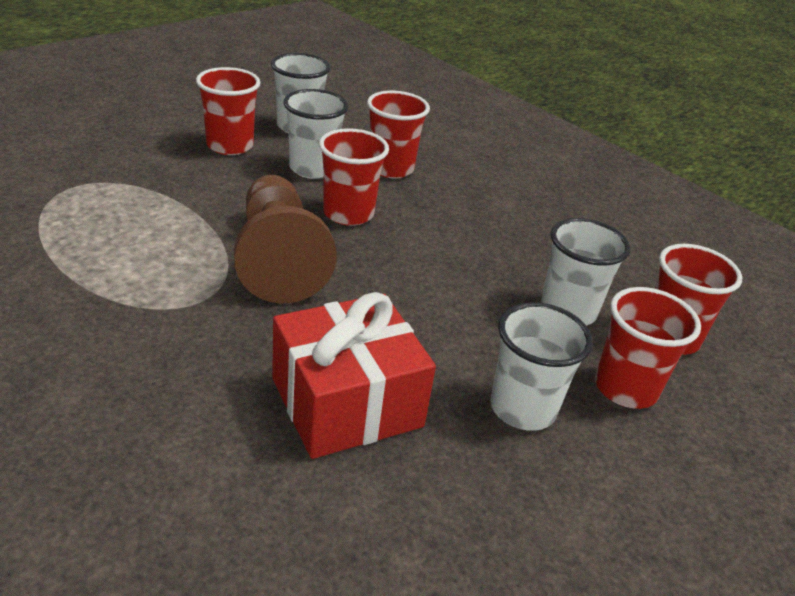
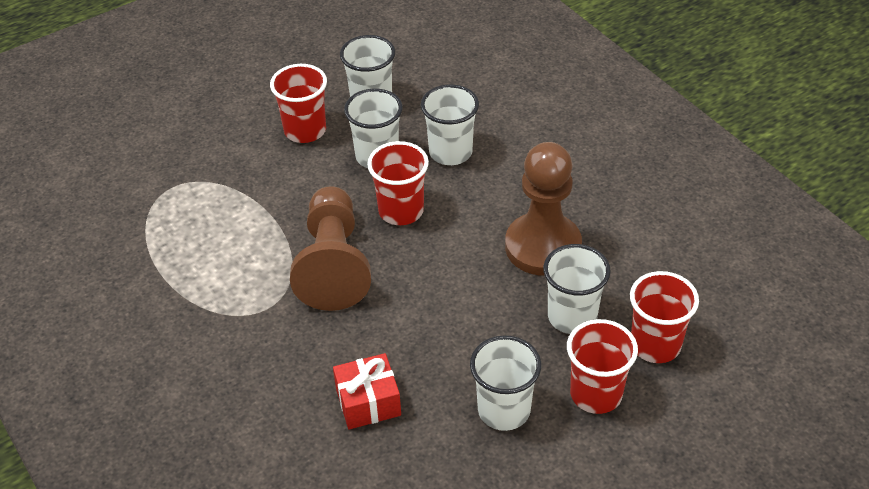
camera: 15 degrees right, 10 degrees up
red gift [272,292,436,459] -> red gift [333,353,401,430], size x0.61
red cup [367,91,430,178] -> white cup [421,84,479,165]
none -> brown pawn [505,142,582,276]

